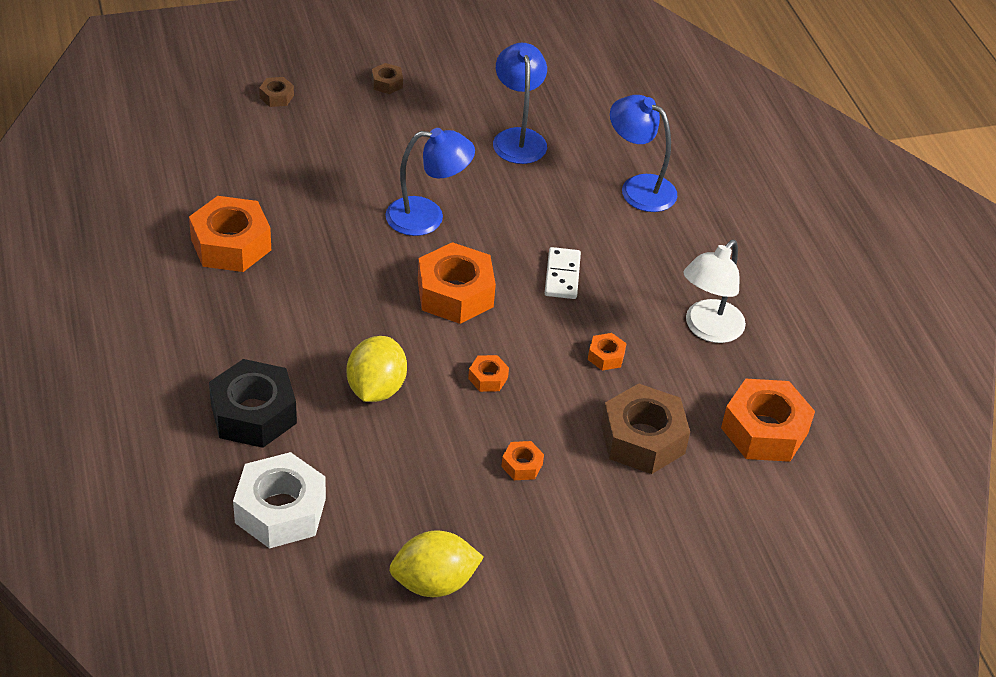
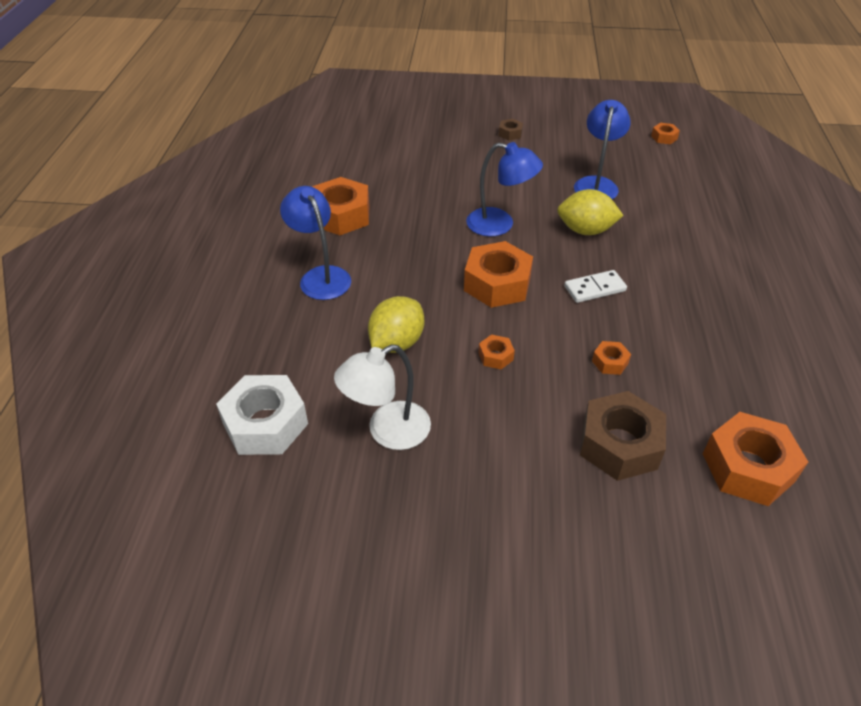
camera: 25 degrees right, 0 degrees up
black nut [209,359,297,448] -> none
brown nut [259,77,294,107] -> none
yellow lemon [389,530,484,597] -> yellow lemon moved to [557,189,624,235]
orange nut [501,441,544,480] -> orange nut moved to [651,123,680,145]
white domino [545,247,581,299] -> white domino turned 45 degrees clockwise [564,270,627,303]
blue lamp [610,95,677,212] -> blue lamp moved to [280,186,351,300]
white lamp [683,240,746,343] -> white lamp moved to [334,344,431,450]

